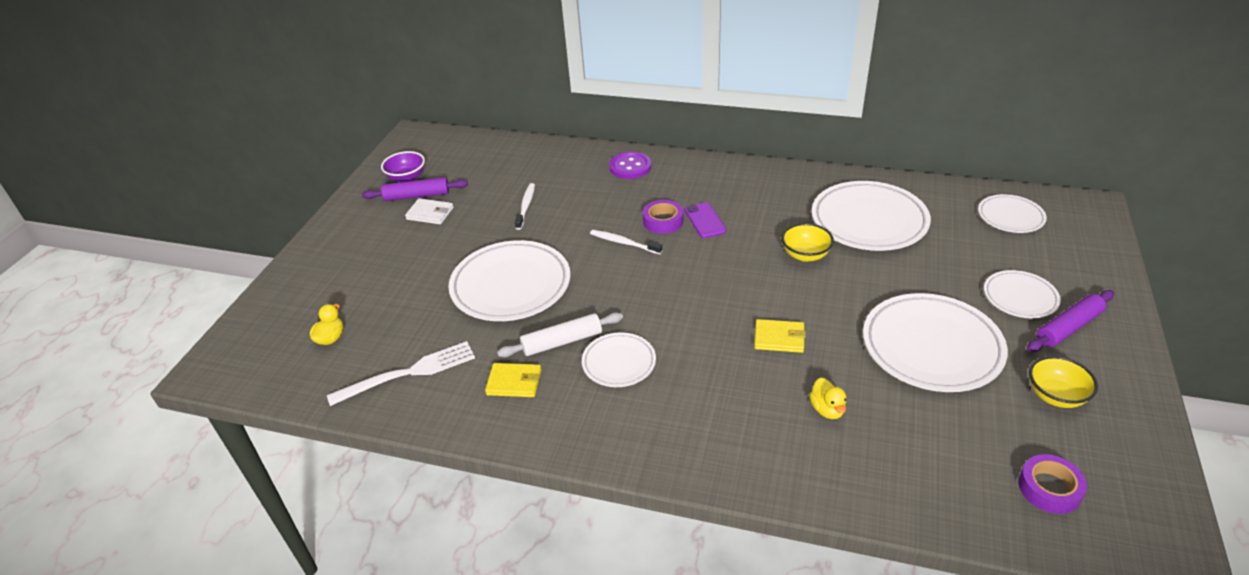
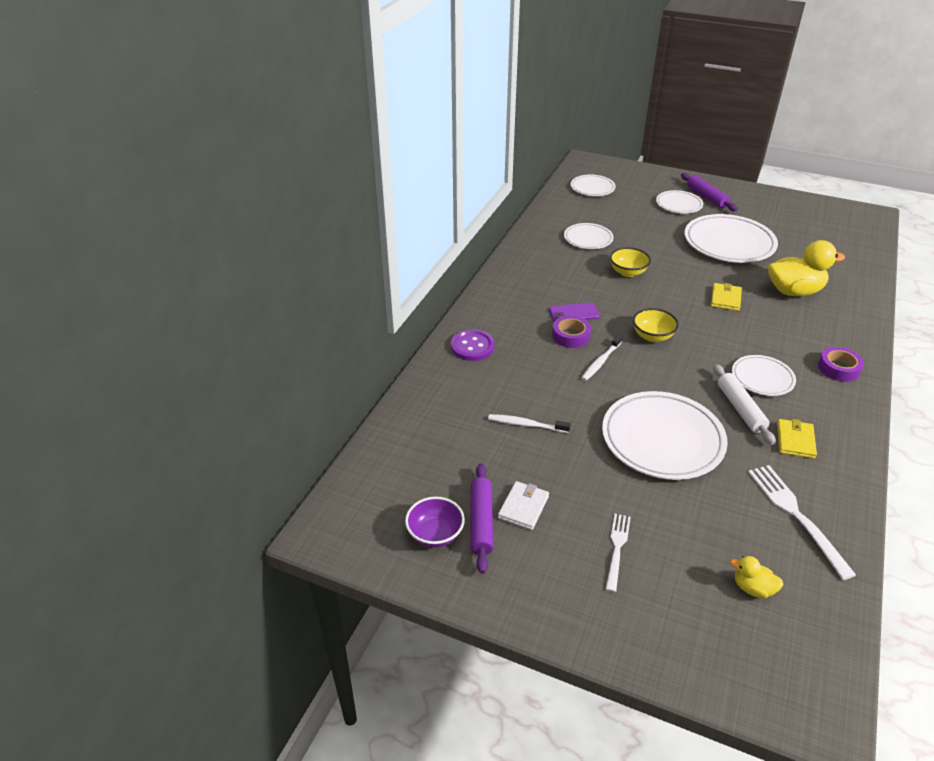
camera: 85 degrees left, 0 degrees up
yellow duck [809,377,846,419] -> yellow duck [768,240,845,296], size x2.06
white plate [812,181,931,251] -> white plate [564,223,614,249], size x0.55
purple tape [1019,454,1087,514] -> purple tape moved to [818,347,864,382]
yellow bowl [1029,356,1098,408] -> yellow bowl moved to [633,308,679,342]
none -> white fork [605,514,631,592]

